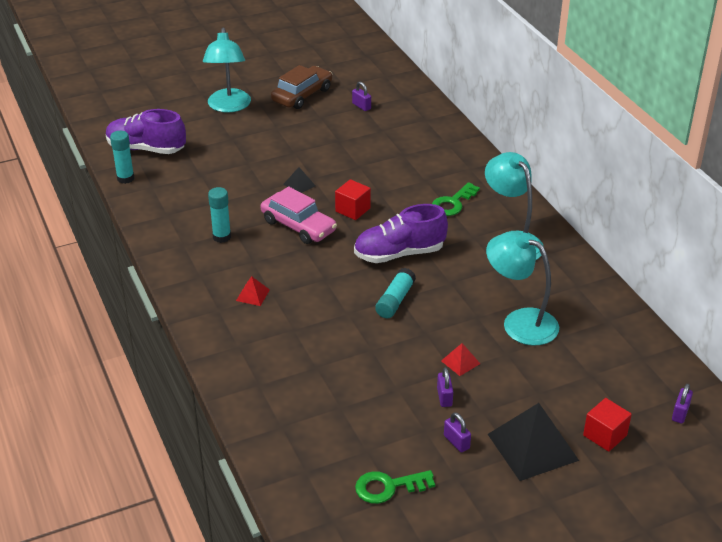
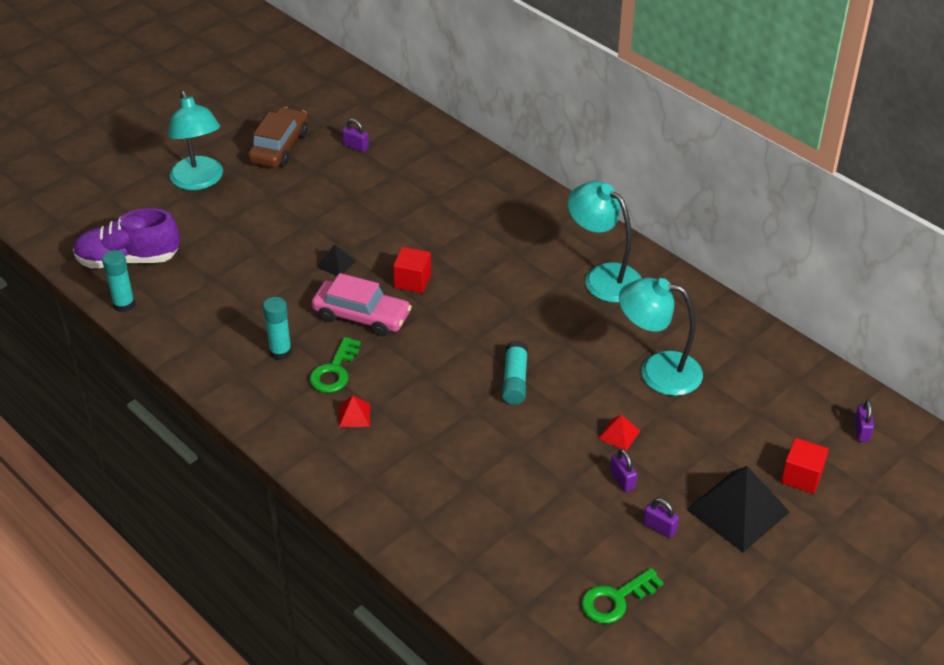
camera: 20 degrees left, 5 degrees up
purple shoe [354,204,448,263] -> none
green key [432,182,480,216] -> green key moved to [309,337,361,393]

